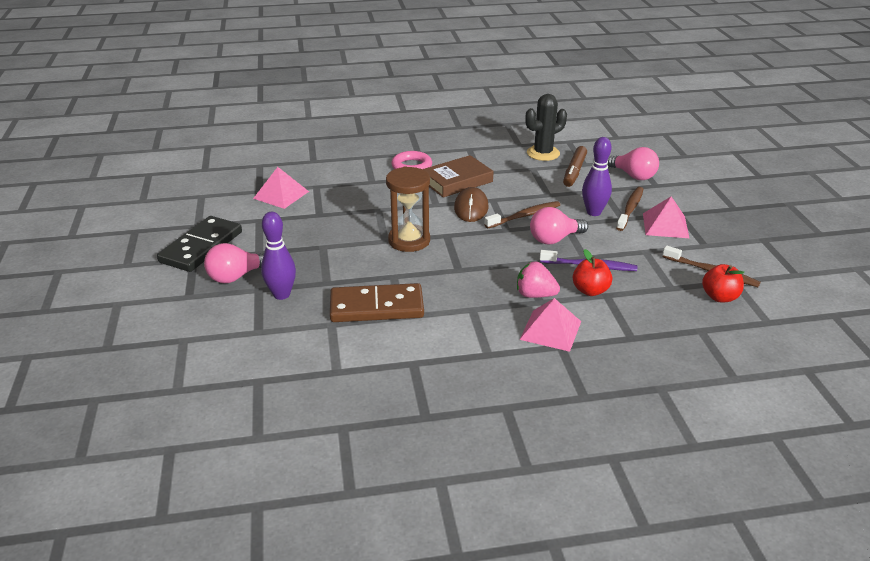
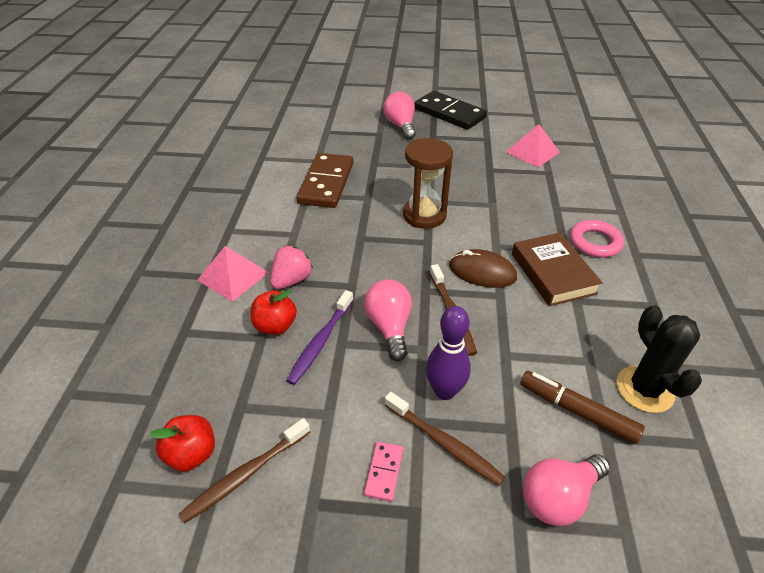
camera: 105 degrees right, 10 degrees up
purple bowling pin [261,212,296,300] -> none
pink pyramid [643,196,689,238] -> pink domino [364,442,403,502]

